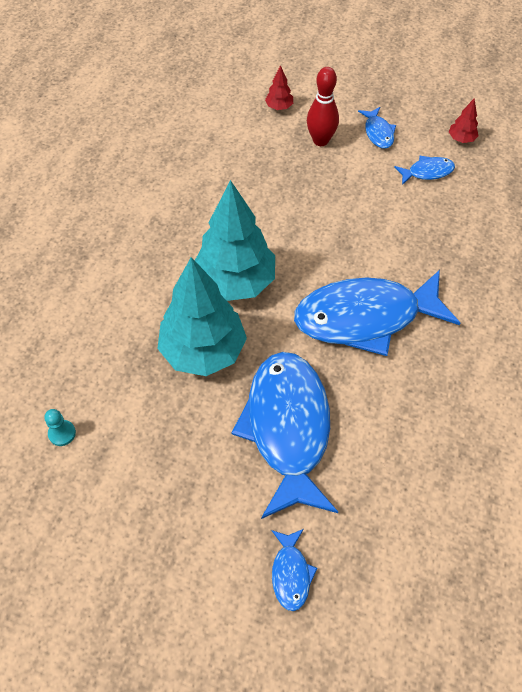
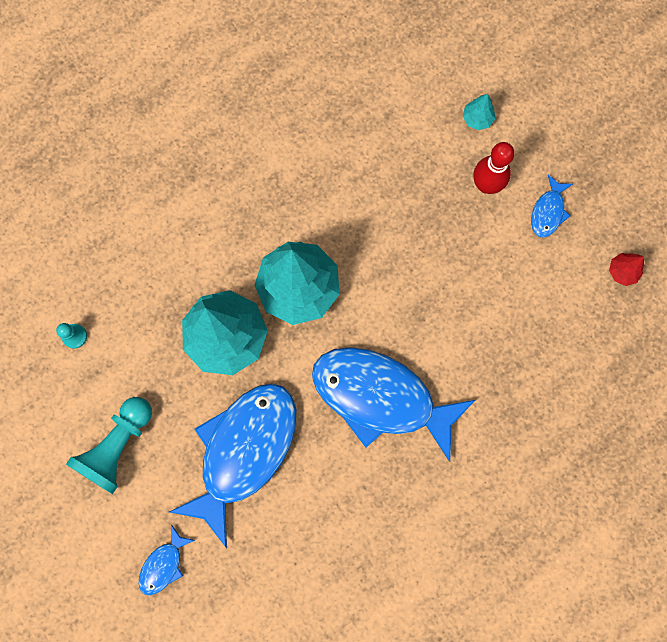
camera: 35 degrees right, 20 degrees up
red tree [265,65,293,110] -> turquoise tree [463,94,495,130]
blue fish [394,156,455,185] -> none
none -> turquoise pawn [66,397,152,494]

